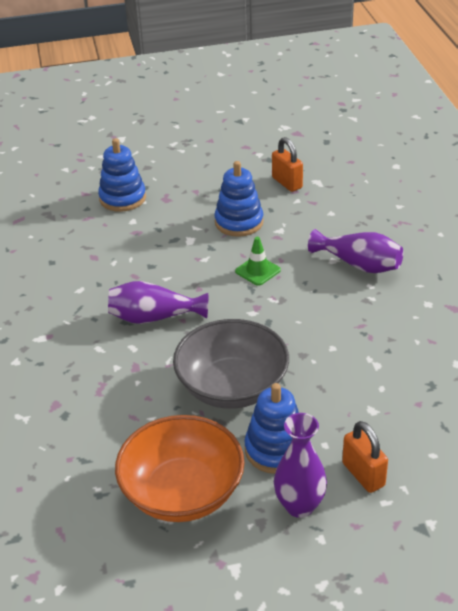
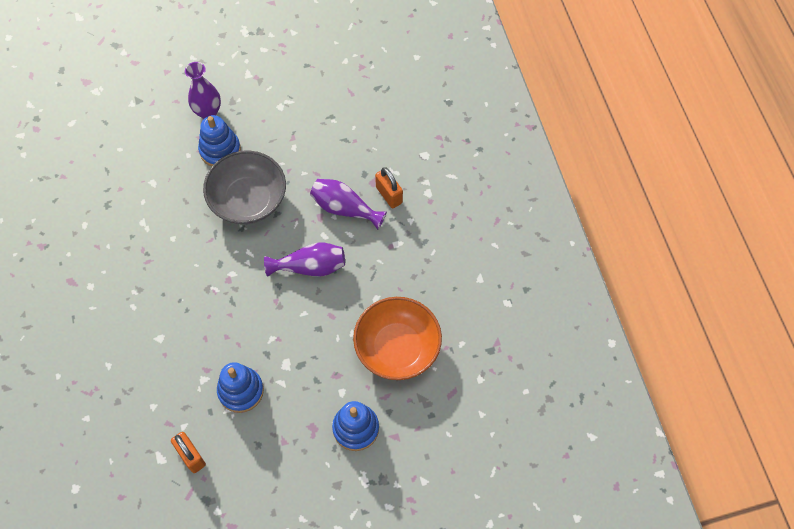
camera: 175 degrees right, 25 degrees up
orange bowl [115,415,244,522] -> orange bowl moved to [353,297,442,380]
green traffic cone [235,237,281,286] -> none
purple vase [308,229,404,273] -> purple vase moved to [310,179,387,230]
orange padlock [342,421,388,493] -> orange padlock moved to [375,167,403,208]

